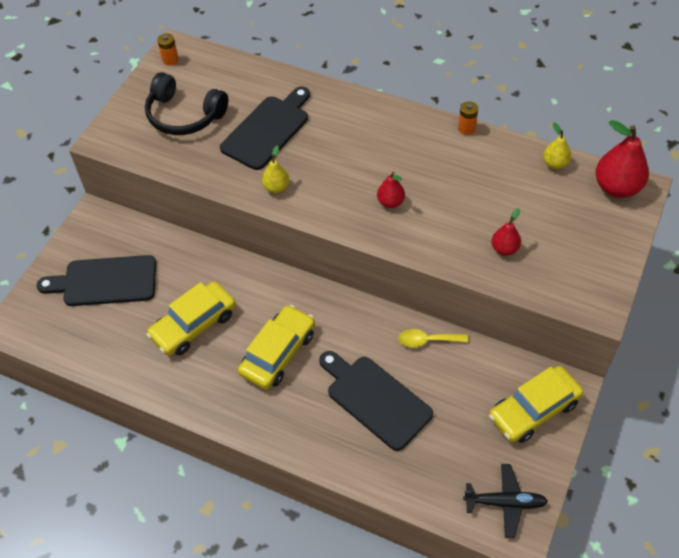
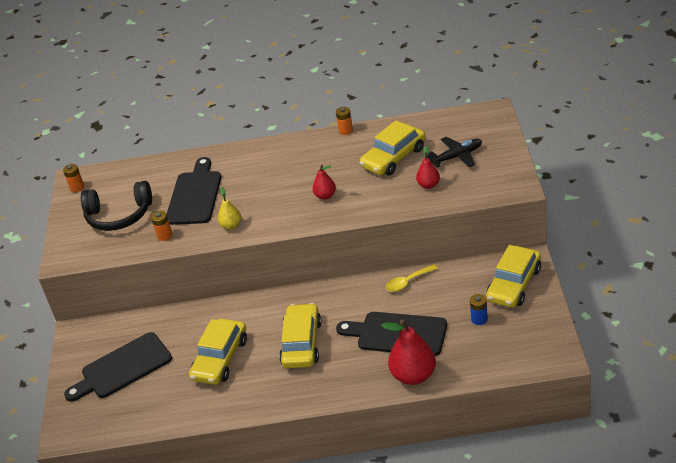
camera: 25 degrees left, 15 degrees down
black plane [463,464,548,538] -> black plane moved to [427,137,482,168]
yellow pear [543,123,571,169] -> none
red pear [595,120,649,198] -> red pear moved to [381,320,436,385]
none -> orange battery [151,211,172,241]
none -> yellow car [360,120,426,175]
none -> blue battery [470,294,488,325]

